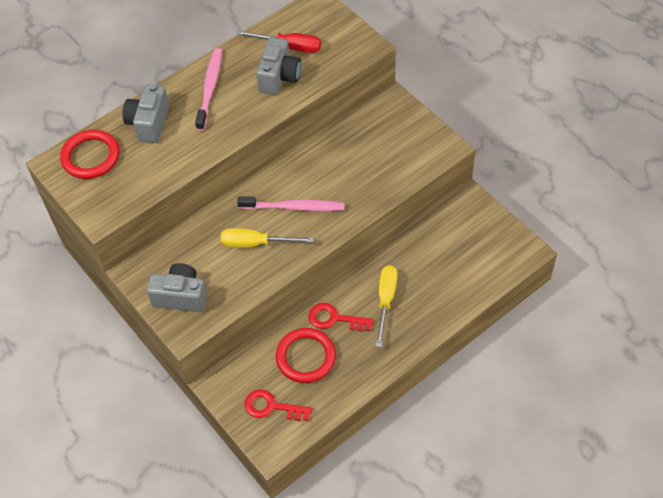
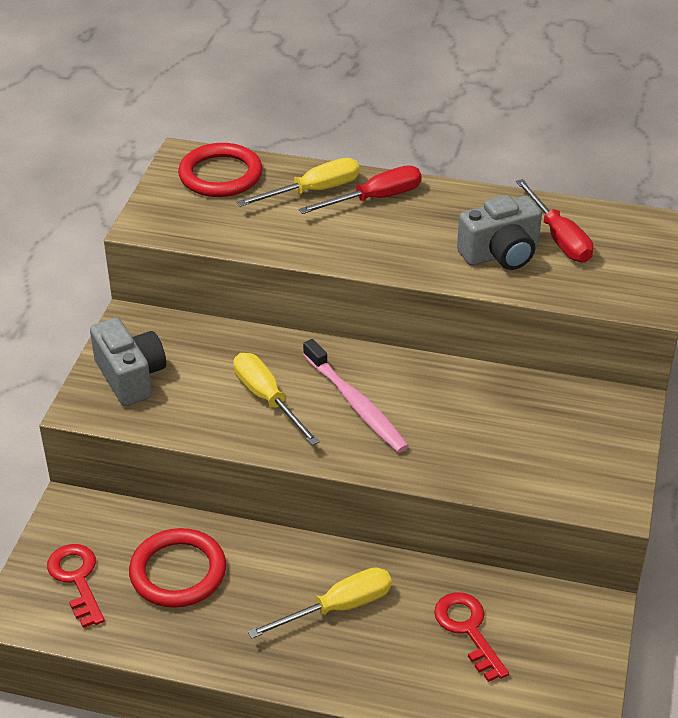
camera: 50 degrees right, 15 degrees down
grey camera [122,84,169,143] -> yellow screwdriver [237,158,359,207]
pink toothbrush [195,48,222,131] -> none
red key [309,303,374,331] -> red key moved to [434,592,509,682]
none -> red screwdriver [299,166,422,214]

